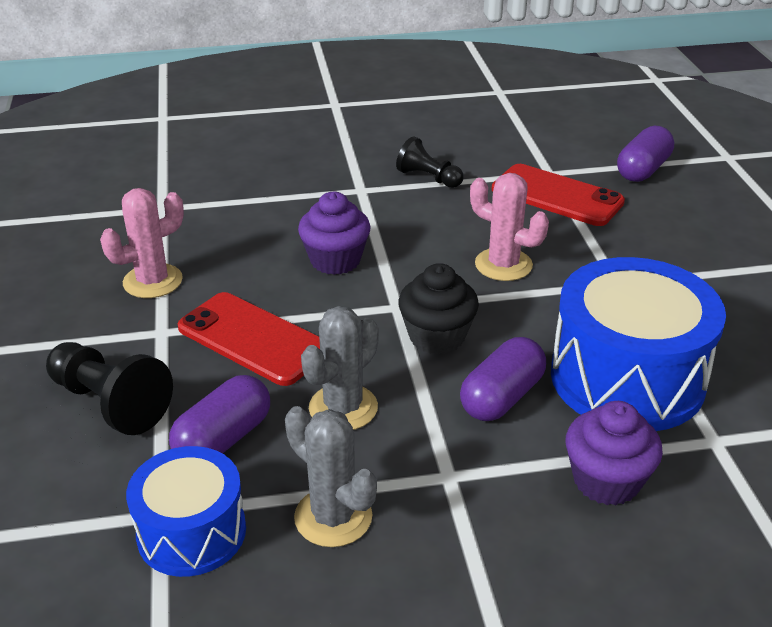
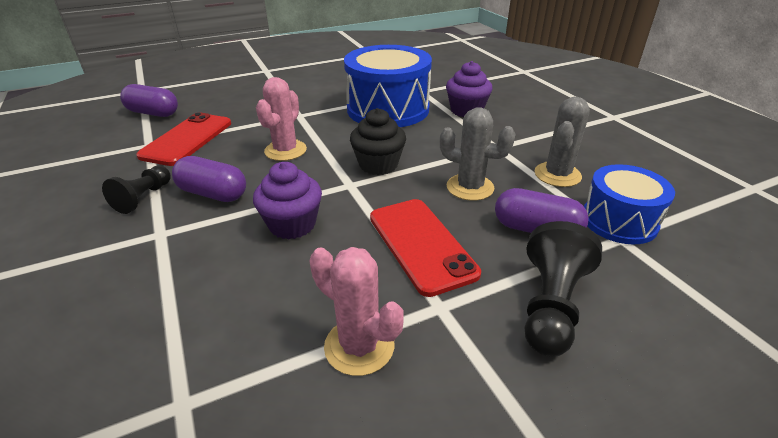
camera: 105 degrees left, 0 degrees up
red phone [178,292,320,386] -> red phone turned 45 degrees counterclockwise [370,199,481,297]
purple capsule [460,337,546,421] -> purple capsule moved to [172,156,246,202]

